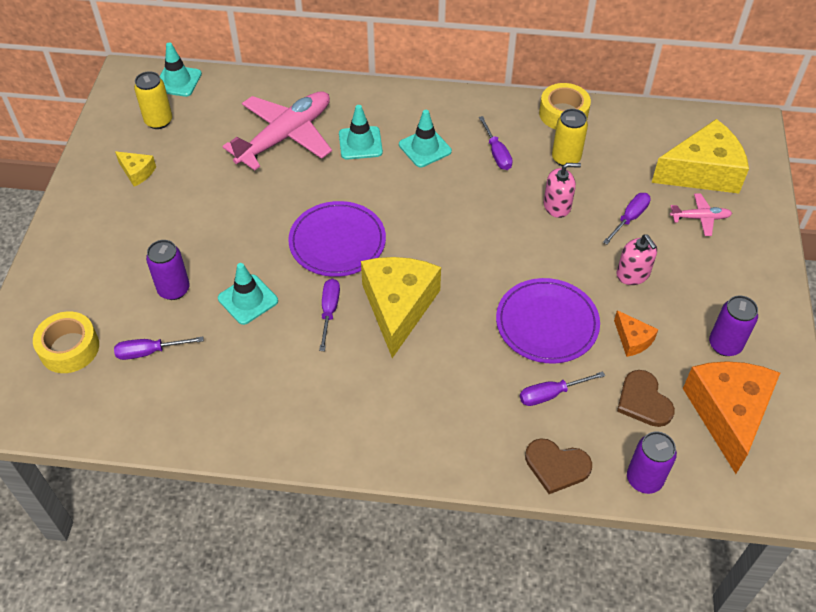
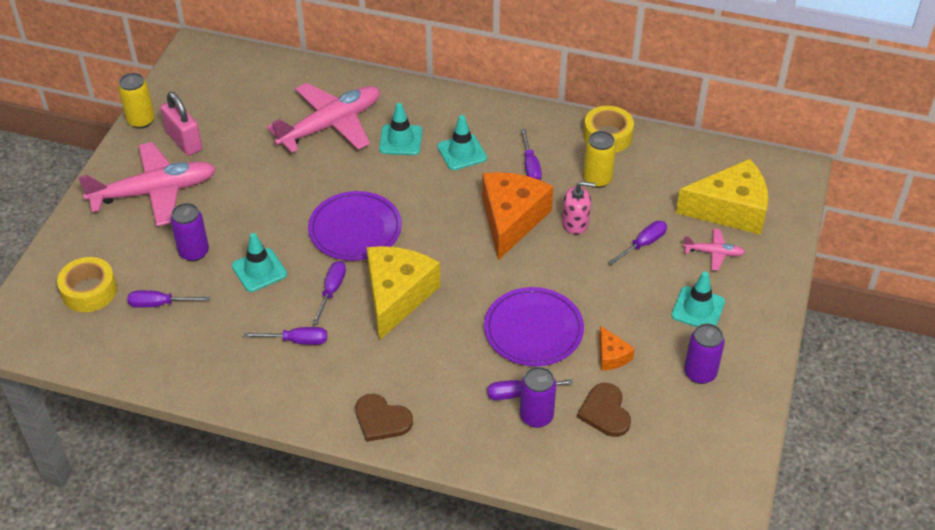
camera: 10 degrees right, 5 degrees down
yellow cheese [115,151,156,187] -> pink padlock [161,92,202,156]
yellow can [134,71,172,129] -> yellow can moved to [118,73,155,129]
turquoise traffic cone [160,42,202,97] -> turquoise traffic cone moved to [671,272,725,327]
brown heart [525,438,592,494] -> brown heart moved to [355,394,413,442]
pink soap dispenser [616,234,657,285] -> none
purple can [627,432,677,494] -> purple can moved to [520,367,556,428]
orange cheese [683,361,780,474] -> orange cheese moved to [482,172,553,260]
none -> pink plane [78,142,216,226]
none -> purple screwdriver [243,327,327,345]

